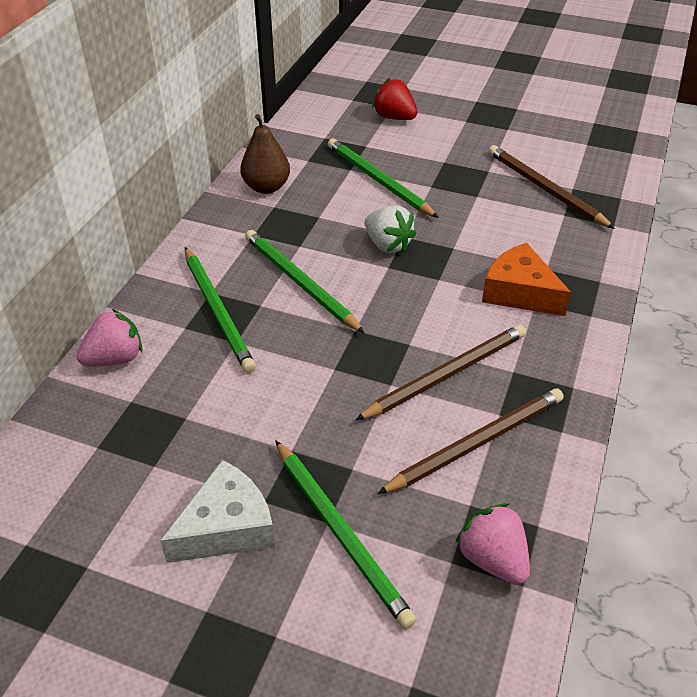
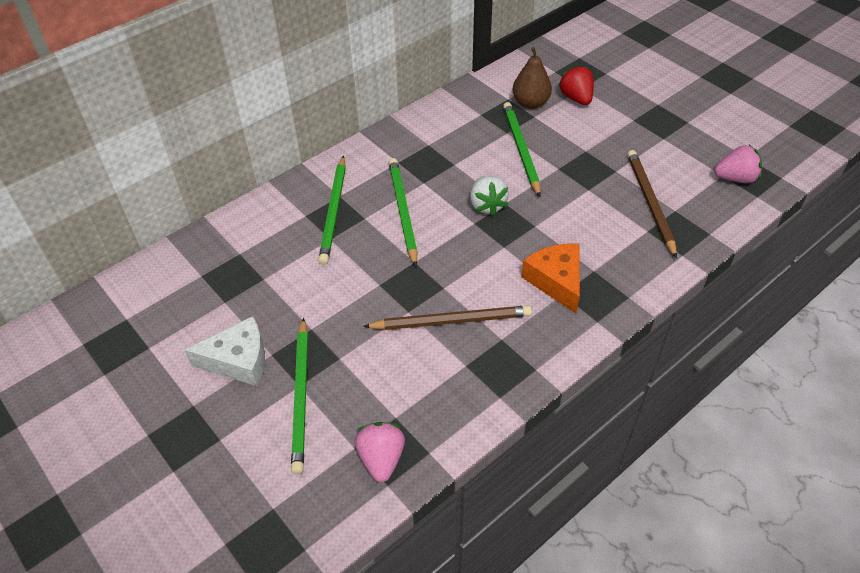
camera: 30 degrees right, 5 degrees up
pink strawberry [76,309,142,367] -> pink strawberry moved to [714,145,762,183]
brown pear [240,114,290,194] -> brown pear moved to [513,47,552,109]
brown pencil [377,389,564,494] -> none

